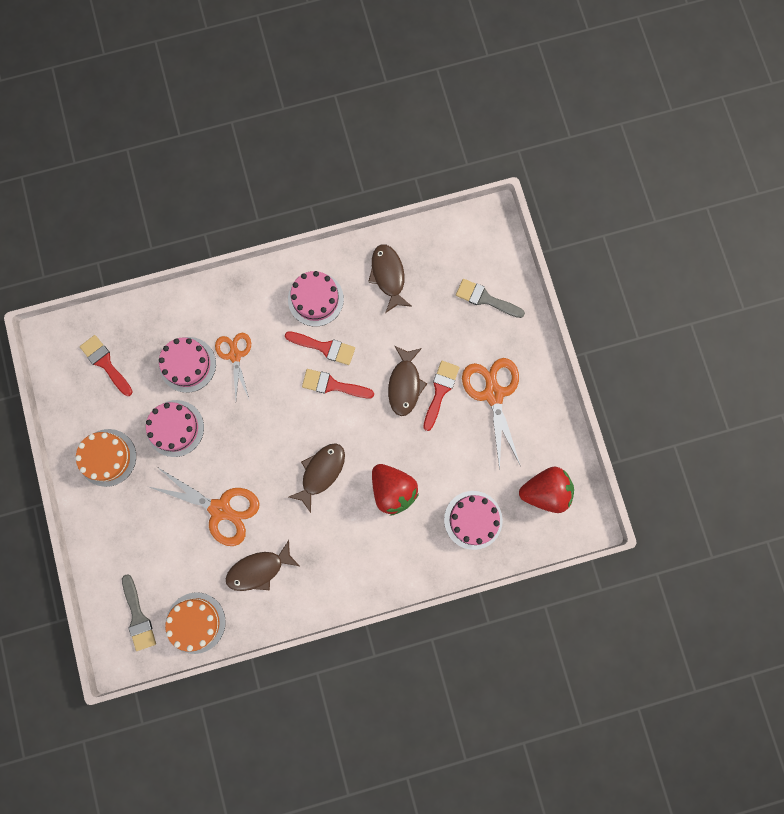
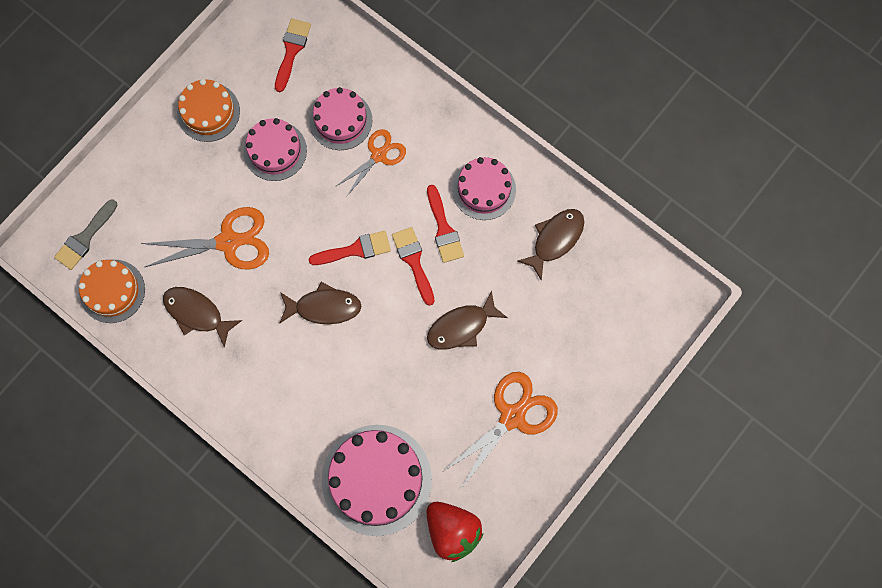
camera: 55 degrees right, 5 degrees down
orange scissors [149,467,259,546] -> orange scissors turned 90 degrees counterclockwise [141,207,269,270]
red strawberry [372,464,419,516] -> none
red brush [423,361,459,431] -> red brush moved to [308,231,391,265]
pink cake [444,491,503,550] -> pink cake [321,425,432,536], size x1.62
grey brush [456,279,525,318] -> none

